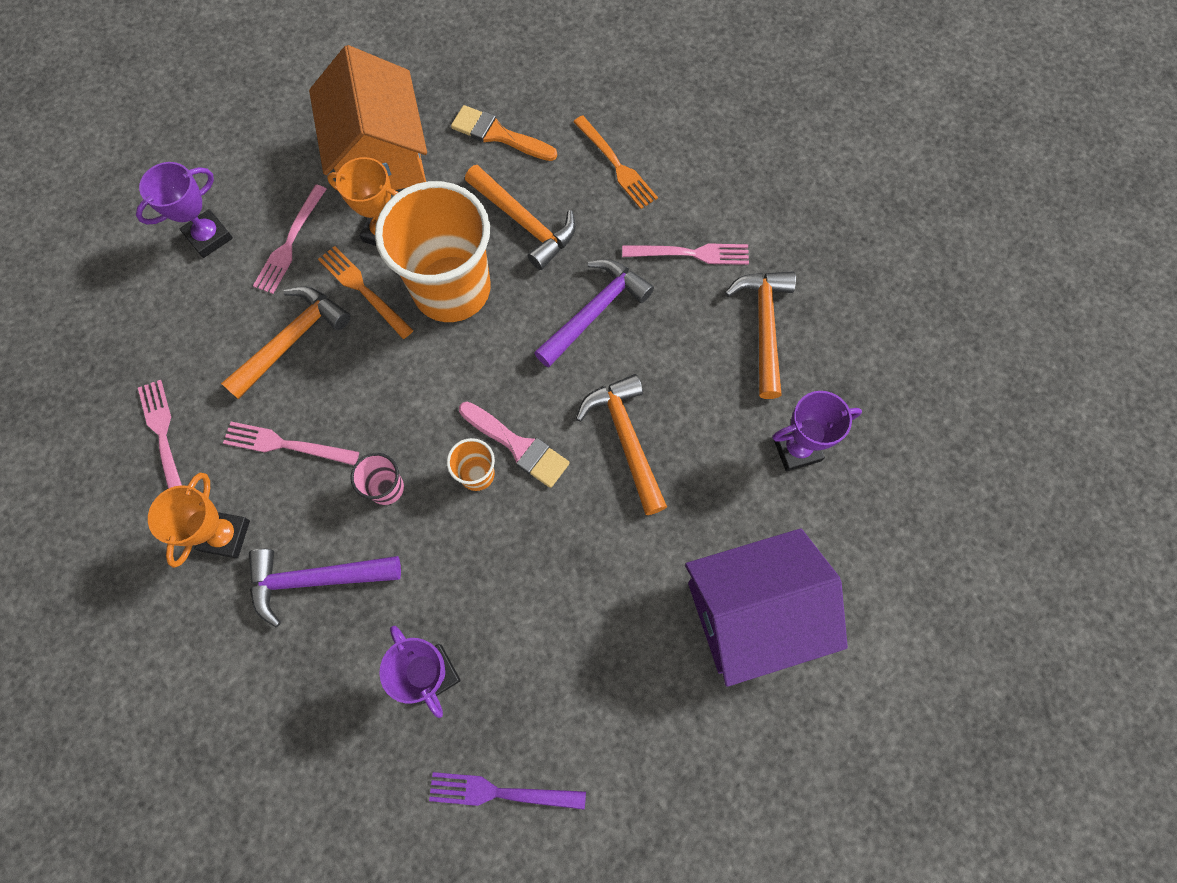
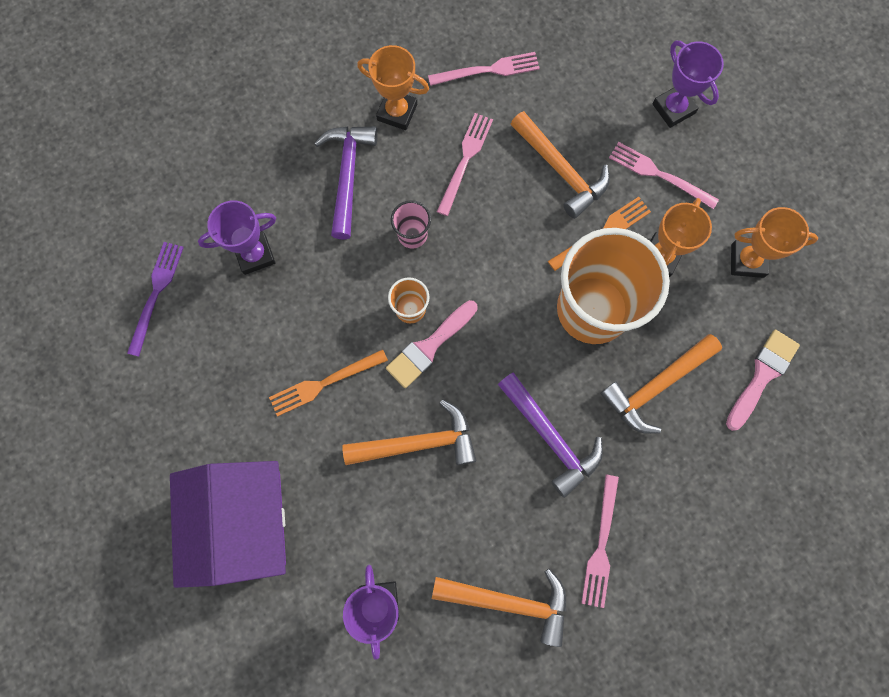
camera: 100 degrees right, 5 degrees up
orange house [309,45,427,190] -> orange trophy [731,207,818,278]
orange brush [451,105,557,161] -> pink brush [726,330,800,431]
orange fork [573,115,658,209] -> orange fork moved to [269,349,388,417]

